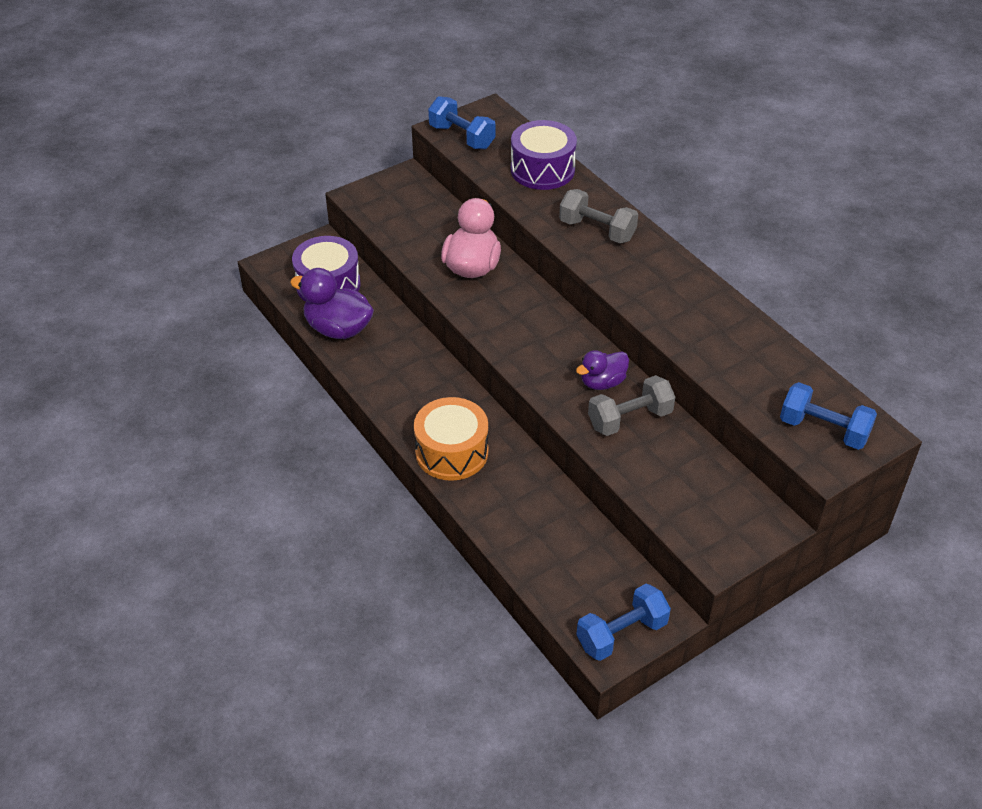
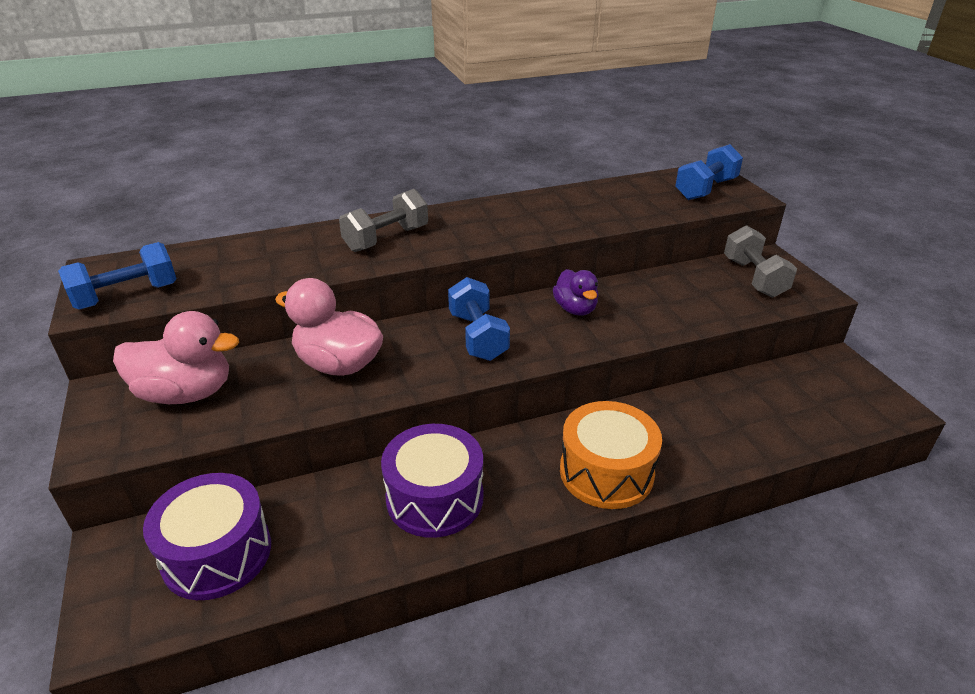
camera: 75 degrees left, 10 degrees down
purple duck [290,268,374,339] -> none
purple drum [511,120,577,190] -> purple drum moved to [381,424,483,538]
blue dumbbell [576,584,671,661] -> blue dumbbell moved to [448,277,510,361]
grey dumbbell [588,375,675,436] -> grey dumbbell moved to [724,225,797,298]
none -> pink duck [113,311,239,404]

